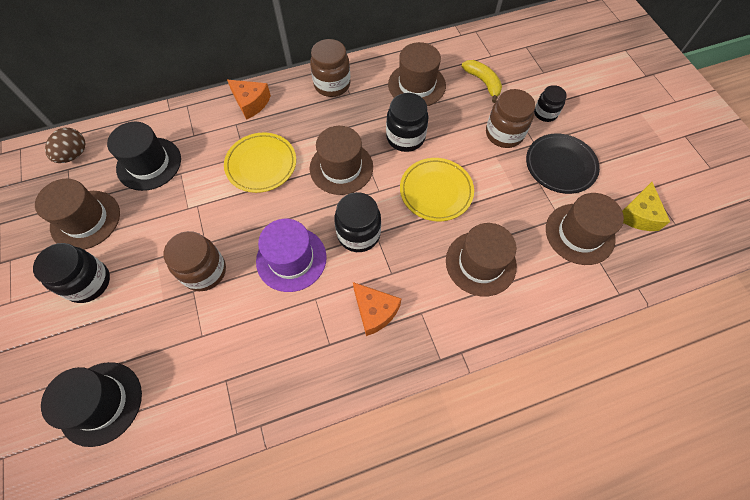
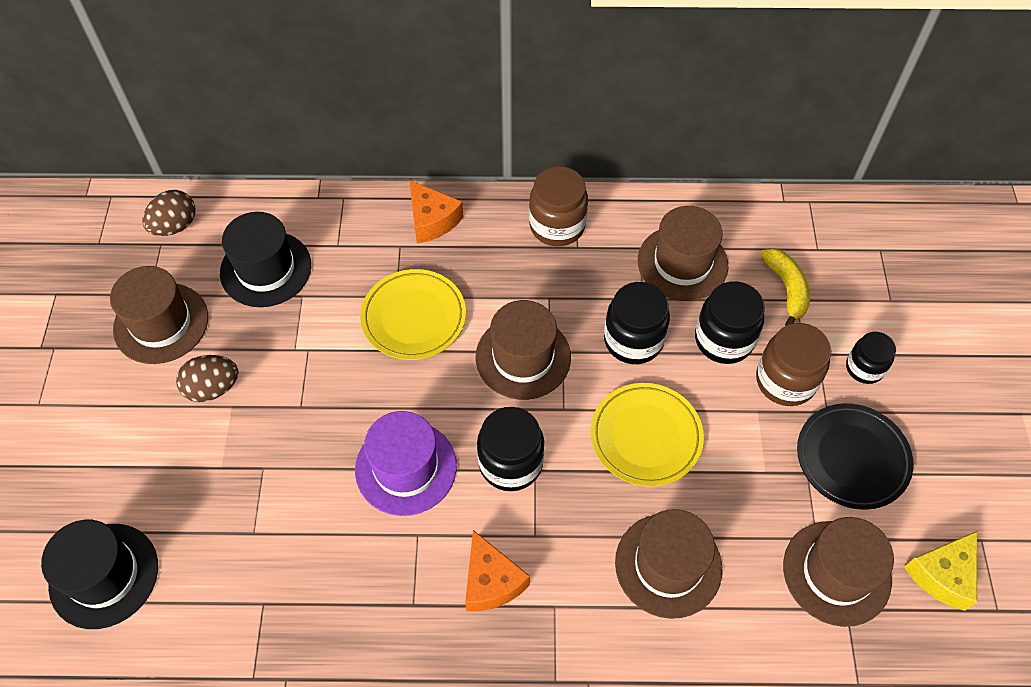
camera: 20 degrees right, 5 degrees down
black jar [33,243,110,303] -> black jar moved to [695,281,765,364]
brown jar [164,231,226,291] -> none
none -> brown egg [176,355,239,402]

